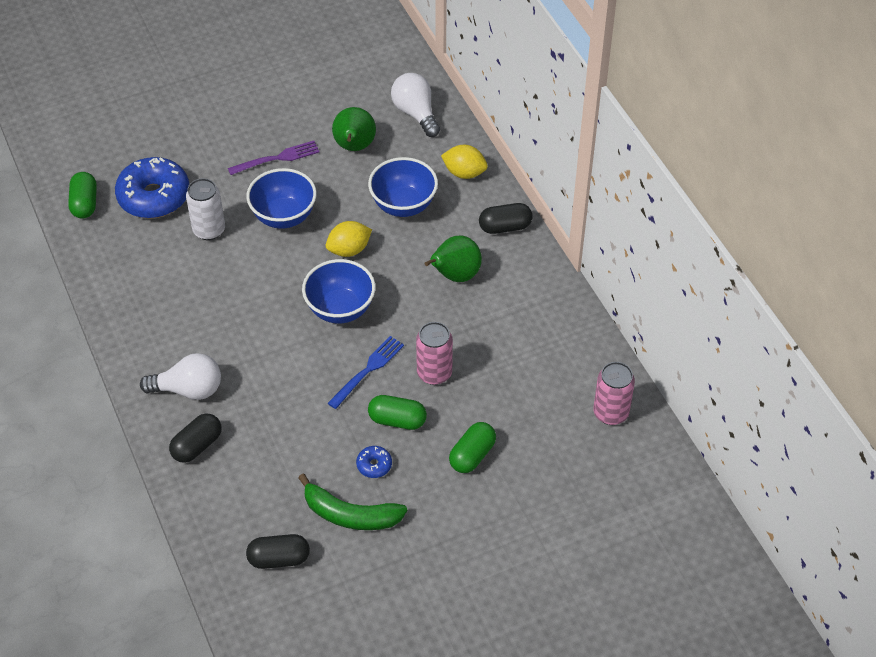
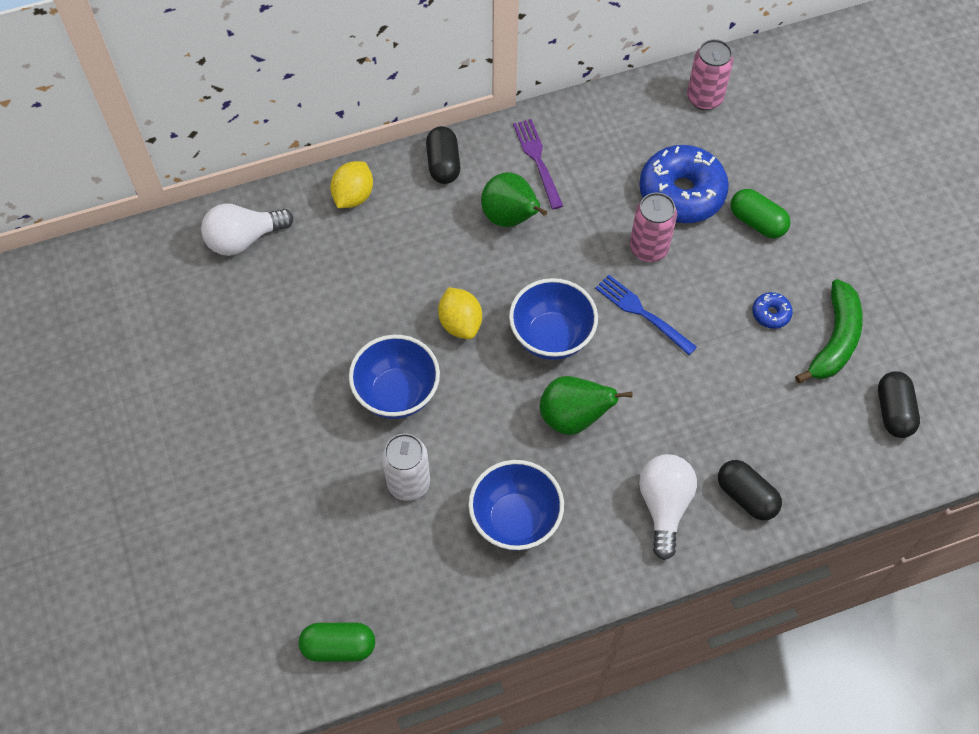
camera: 85 degrees left, 10 degrees up
blue donut [115,157,189,218] -> blue donut moved to [639,145,729,223]
purple fork [228,141,320,175] -> purple fork moved to [513,119,563,209]
green pear [332,107,376,151] -> green pear moved to [540,376,633,435]
blue bowl [368,157,438,217] -> blue bowl moved to [468,460,564,551]
green capsule [368,395,427,430] -> none

